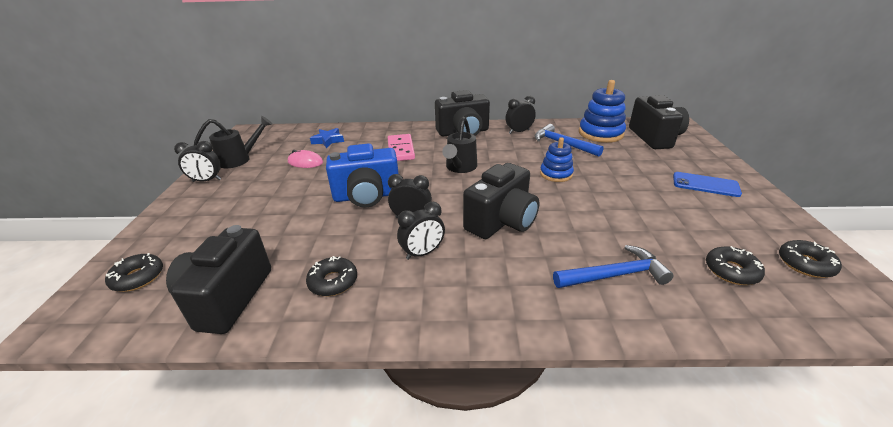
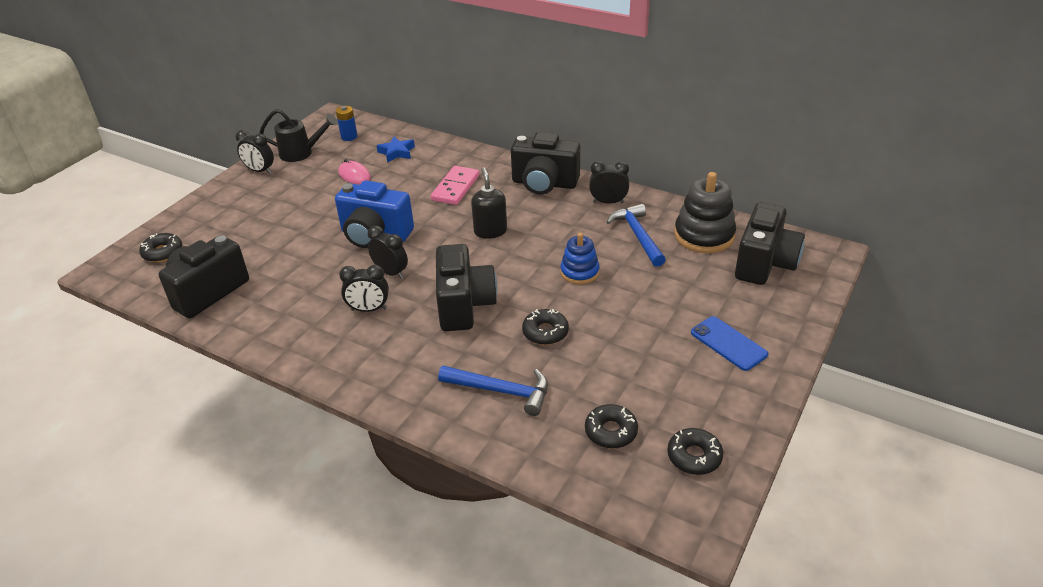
camera: 30 degrees right, 5 degrees up
black donut [306,256,357,296] -> black donut moved to [522,309,569,345]
black watering can [442,117,477,173] -> black soap dispenser [471,167,507,239]
black camera [463,163,540,239] -> black camera turned 75 degrees counterclockwise [436,244,498,331]
blue stacking toy [579,80,626,143] -> black stacking toy [674,172,736,253]
none -> blue battery [336,106,357,141]

